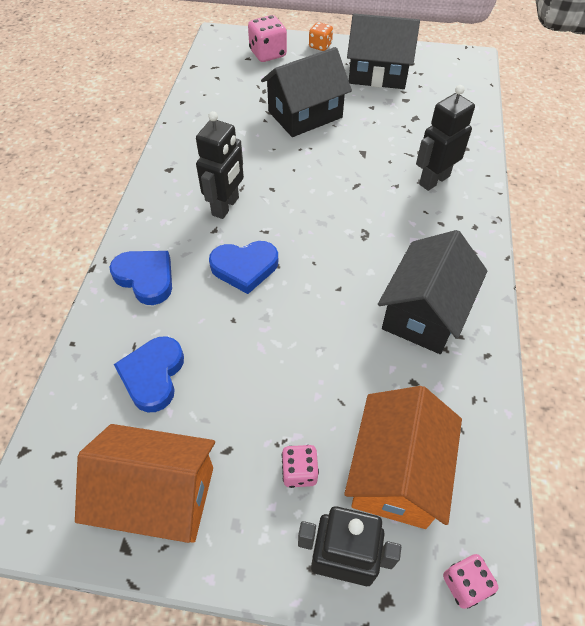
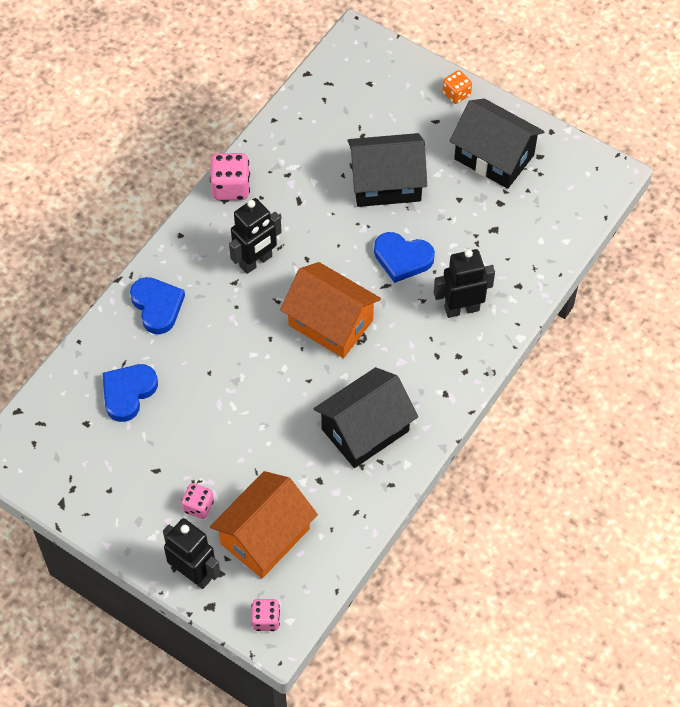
camera: 25 degrees right, 5 degrees up
orange house [75,424,215,543] -> orange house moved to [280,262,381,358]
blue heart [209,241,278,294] -> blue heart moved to [374,232,435,283]
pink dice [248,15,287,62] -> pink dice moved to [210,153,250,200]

